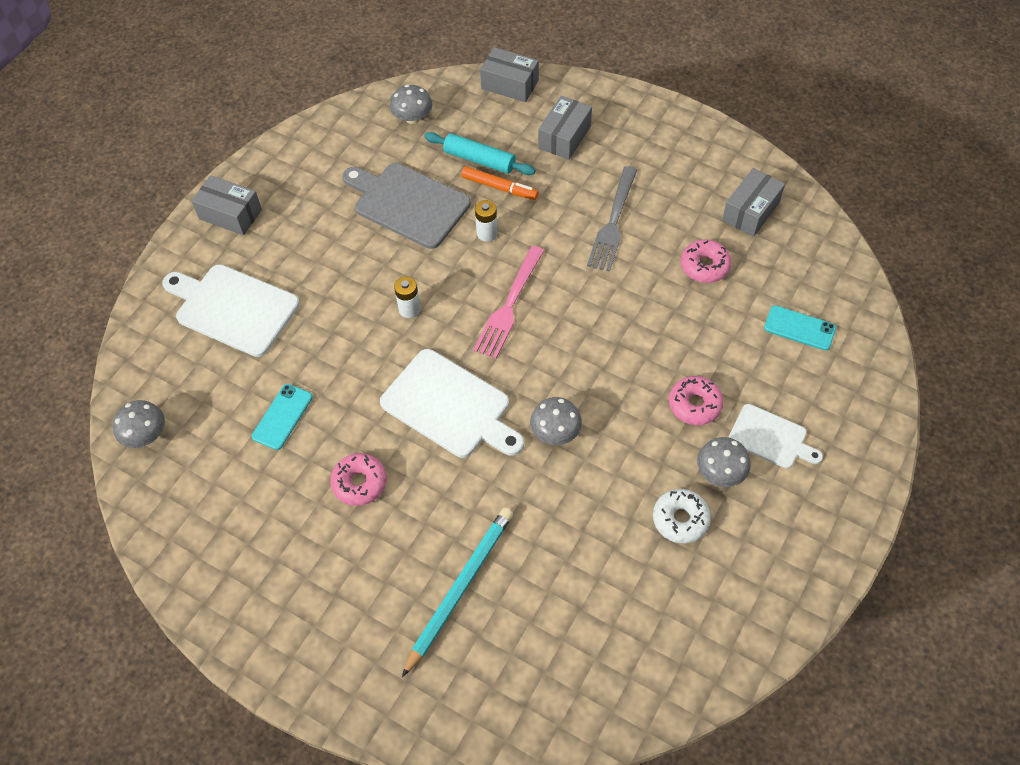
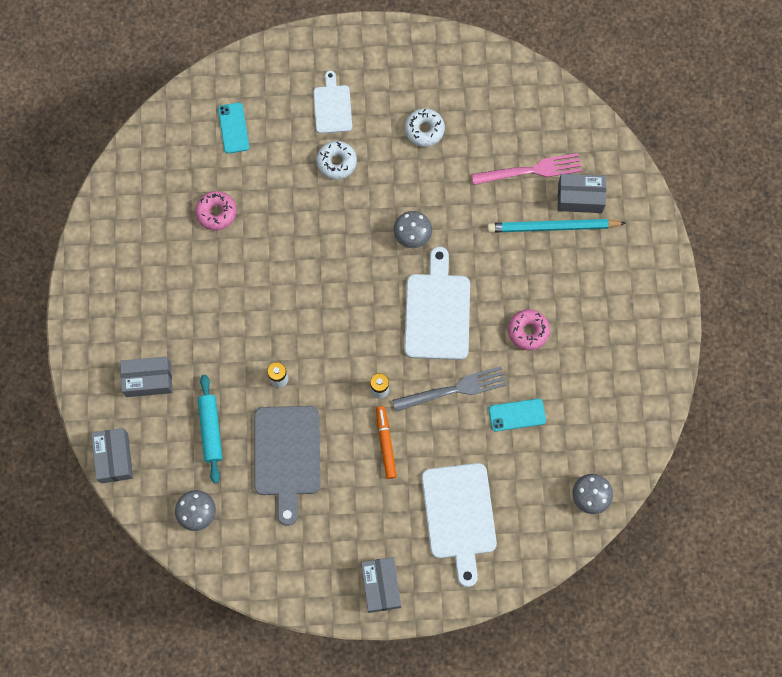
camera: 125 degrees left, 15 degrees up
orange marker [461,166,539,200] -> orange marker moved to [376,406,397,479]
pink fork [473,246,544,359] -> pink fork moved to [471,153,582,185]
grey fork [587,166,637,272] -> grey fork moved to [392,366,507,411]
pink donut [669,376,724,425] -> white donut [316,141,357,180]
grey mushroom [697,437,751,487] -> none
grey box [722,168,785,237] -> grey box moved to [558,174,606,213]

